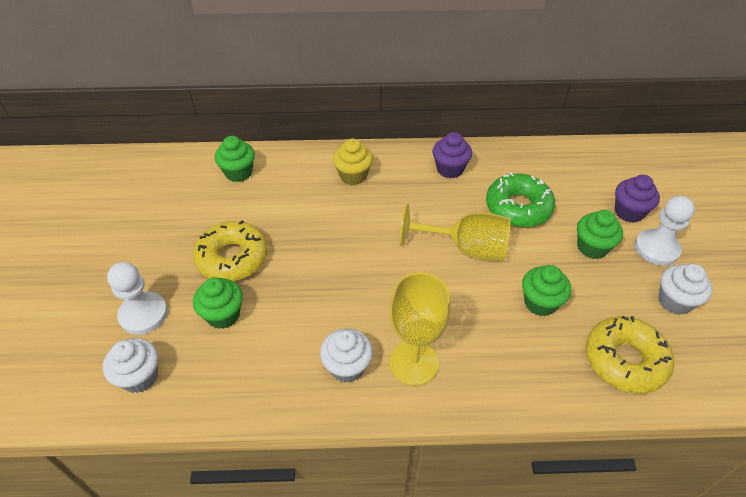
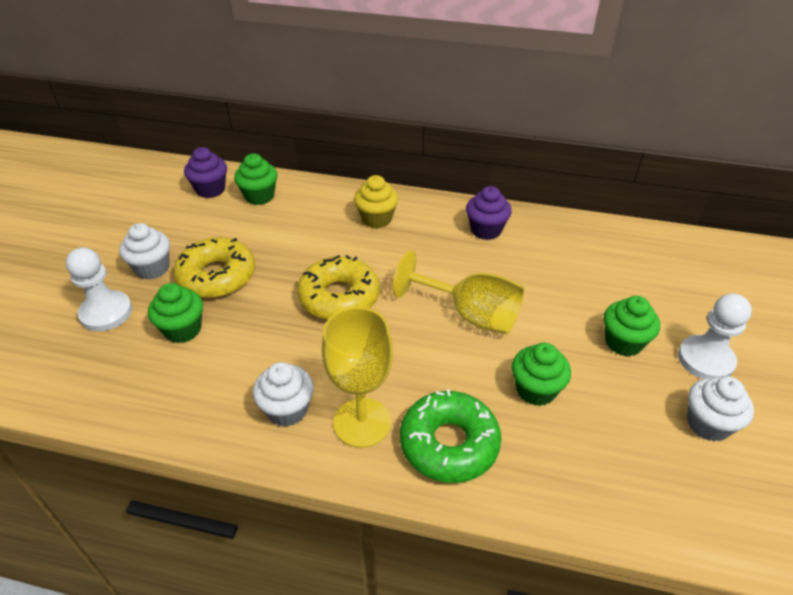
camera: 15 degrees right, 5 degrees down
white cupcake [103,338,158,393] -> white cupcake moved to [120,223,170,280]
green donut [486,172,555,228] -> green donut moved to [400,389,501,483]
yellow donut [586,316,674,394] -> yellow donut moved to [297,255,379,320]
purple cupcake [615,175,660,223] -> purple cupcake moved to [184,147,227,198]

